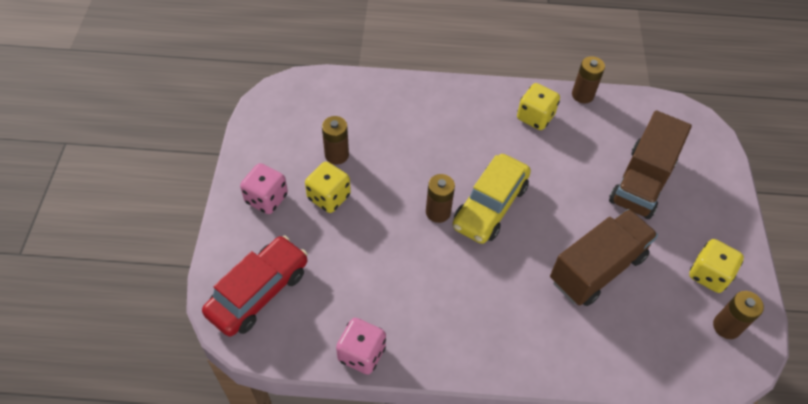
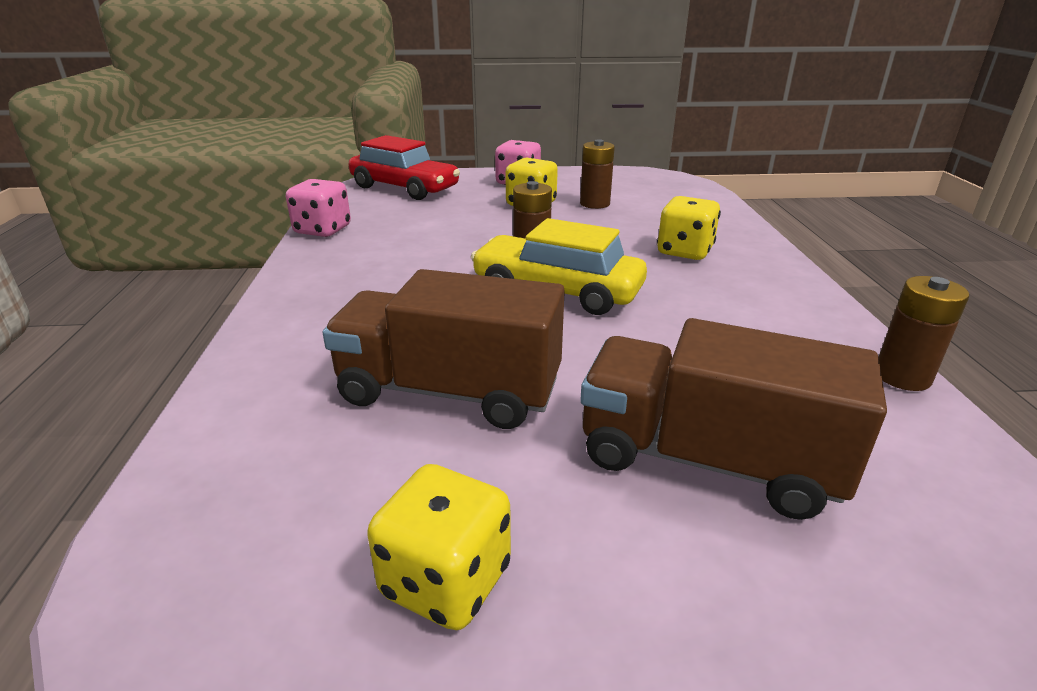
camera: 85 degrees right, 25 degrees down
yellow dice [517,83,560,130] -> yellow dice moved to [657,196,721,260]
brown truck [550,209,658,306] -> brown truck turned 150 degrees clockwise [323,269,565,429]
brown battery [713,291,764,339] -> none

